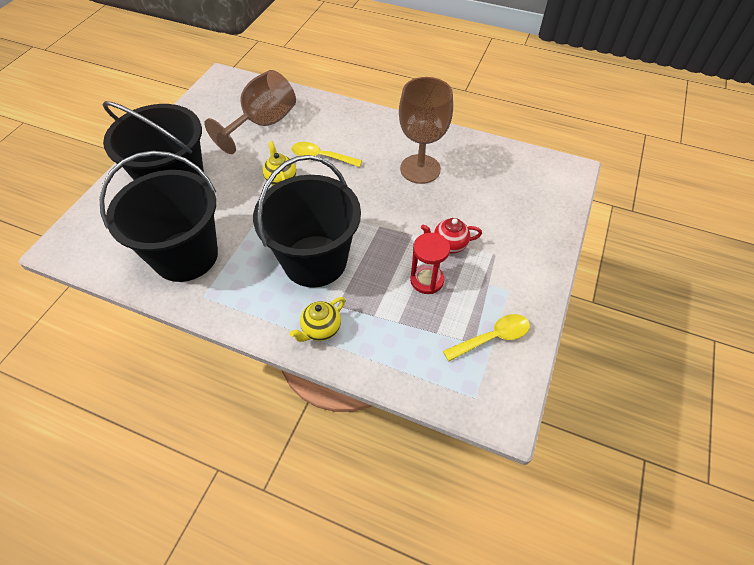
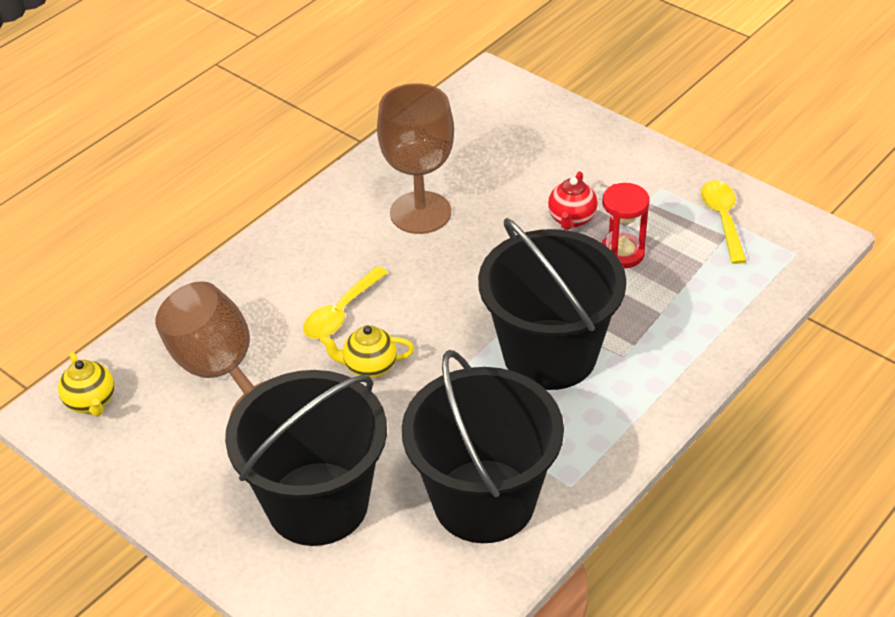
camera: 70 degrees left, 10 degrees down
yellow teapot [290,297,345,342] -> yellow teapot moved to [58,352,114,417]

